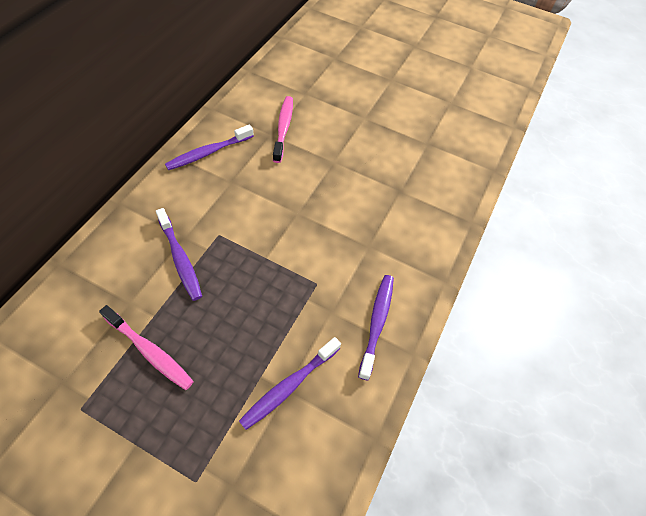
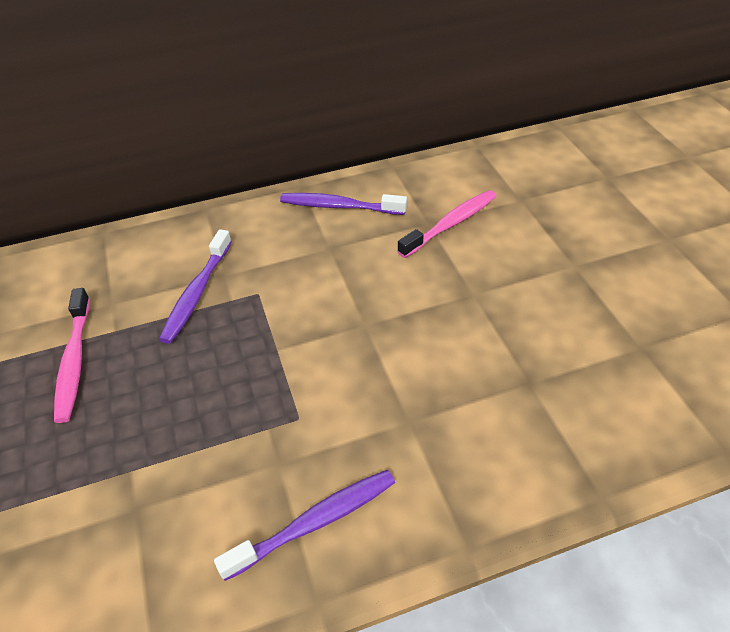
camera: 50 degrees right, 10 degrees down
purple toothbrush [239,337,341,430] -> none

